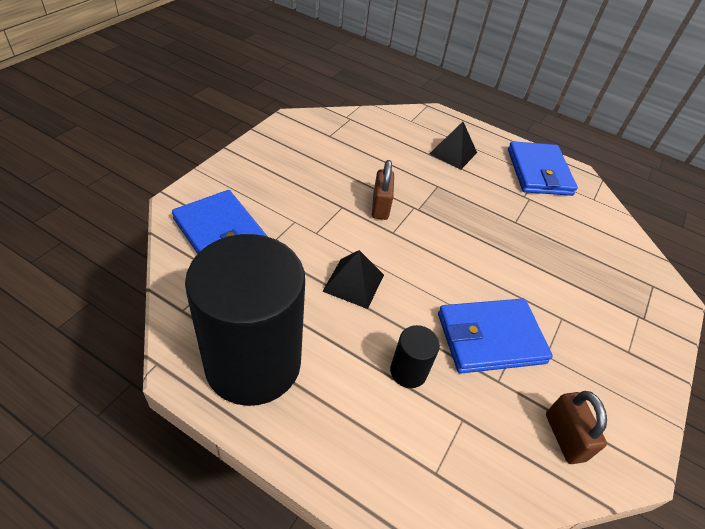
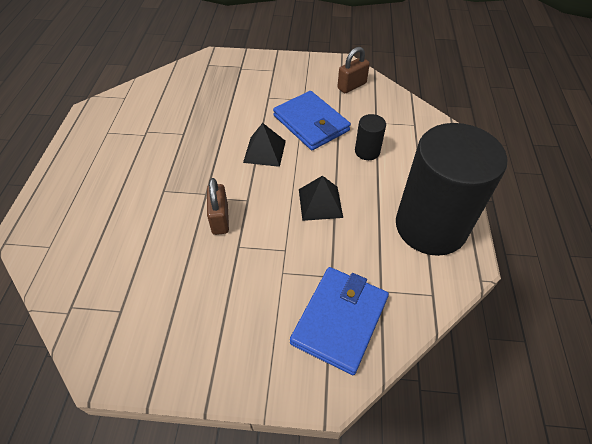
camera: 110 degrees left, 5 degrees up
brown padlock [372,160,394,220] -> brown padlock turned 75 degrees counterclockwise [207,178,229,235]
black pyramid [429,122,477,169] -> black pyramid moved to [243,123,286,167]
blue wallet [508,141,578,196] -> none

